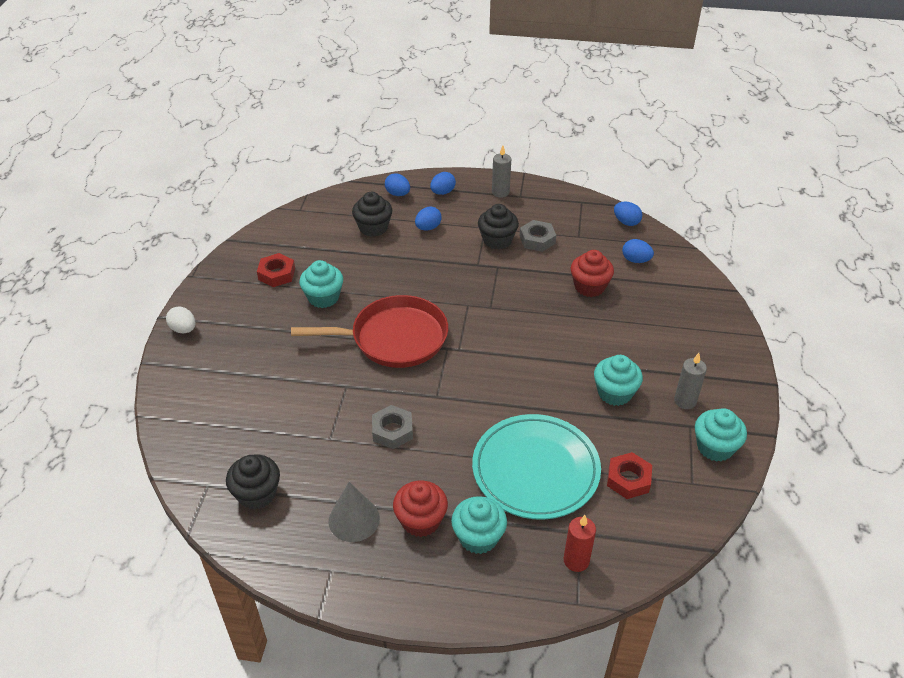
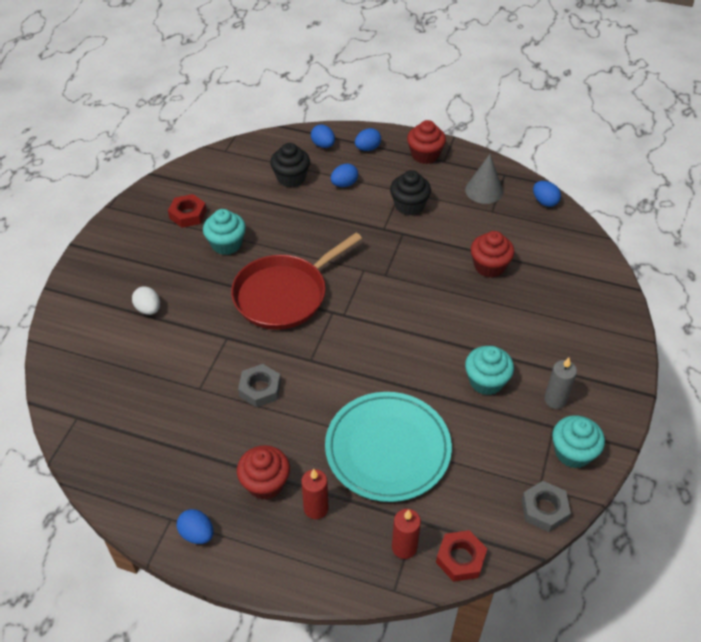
camera: 10 degrees right, 5 degrees up
white egg [166,306,195,333] -> white egg moved to [132,286,160,315]
black cupcake [226,455,280,510] -> none
red pan [291,295,448,368] -> red pan turned 135 degrees clockwise [231,233,362,330]
grey cone [328,482,380,542] -> grey cone moved to [465,154,503,204]
turquoise cupcake [451,496,507,554] -> red candle [301,469,328,519]
grey candle [492,146,511,198] -> red cupcake [407,120,446,164]
grey nut [520,220,556,252] -> grey nut moved to [522,481,571,532]
red nut [607,452,652,499] -> red nut moved to [436,530,487,582]
blue egg [622,239,654,263] -> blue egg moved to [177,509,213,544]

